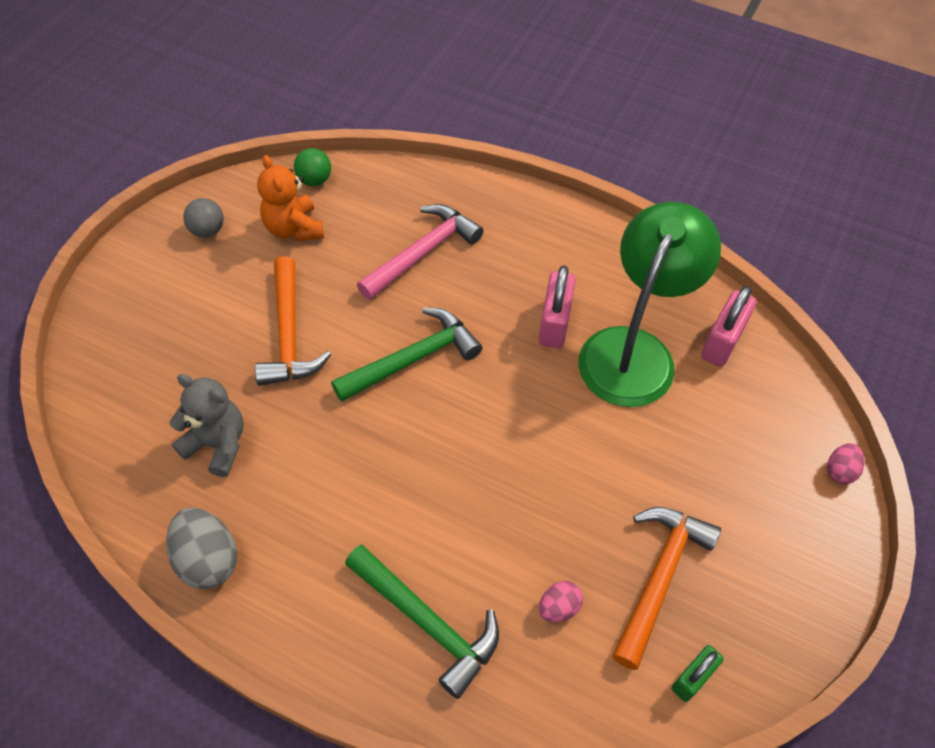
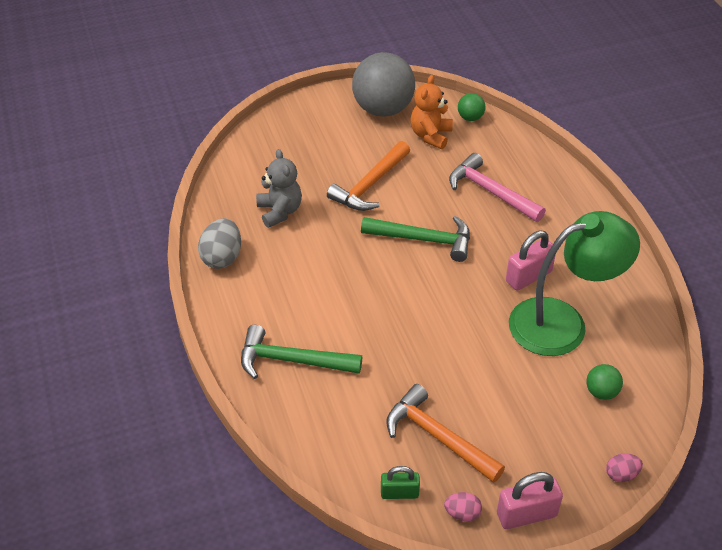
camera: 45 degrees right, 10 degrees down
grey ball [183,198,224,238] -> grey ball [352,52,415,117], size x2.27
green hammer [345,545,499,699] -> green hammer turned 105 degrees clockwise [241,325,362,379]
pink hammer [357,204,484,300] -> pink hammer turned 135 degrees counterclockwise [449,153,546,222]
pink egg [539,581,583,622] -> pink egg moved to [444,492,482,521]
orange hammer [612,507,721,670] -> orange hammer turned 120 degrees counterclockwise [386,384,505,483]
pink padlock [701,286,756,367] -> pink padlock moved to [497,472,563,529]
none -> green ball [586,364,623,400]

